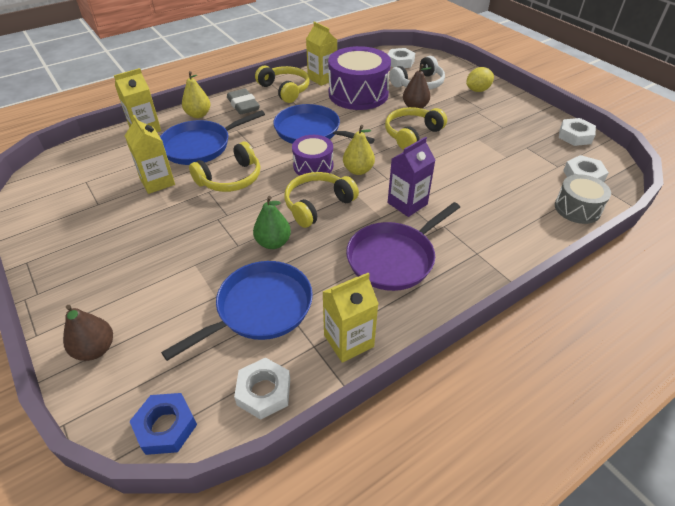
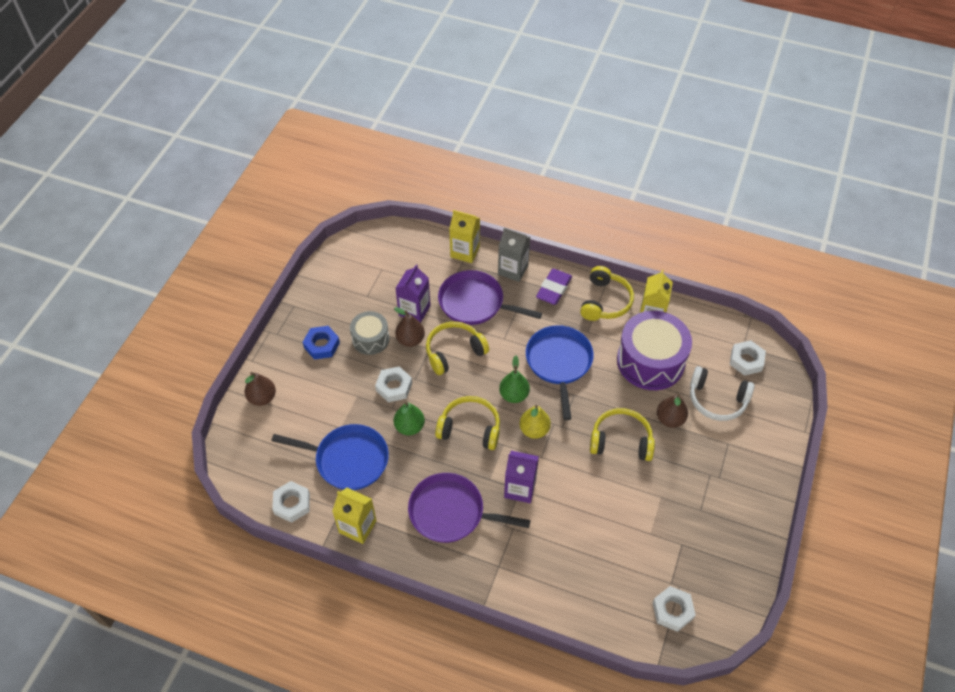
camera: 55 degrees right, 10 degrees up
yellow carton [125,115,175,194] -> purple carton [395,264,431,323]
blue nut [129,393,197,455] -> blue nut moved to [303,326,340,360]
blue pan [160,110,265,165] -> purple pan [438,270,542,325]
yellow pear [182,71,211,118] -> grey carton [498,227,530,282]
yellow headphones [189,142,260,192] -> yellow headphones turned 135 degrees clockwise [426,321,489,375]
grey eraser [227,89,260,114] -> purple eraser [536,269,572,305]
purple drum [292,135,333,175] -> green pear [499,355,530,403]
yellow lemon [466,67,494,92] -> none
grey drum [555,174,611,224] -> grey drum moved to [350,311,389,355]
white nut [559,118,596,146] -> white nut moved to [375,366,412,402]
none -> brown pear [394,307,425,347]

